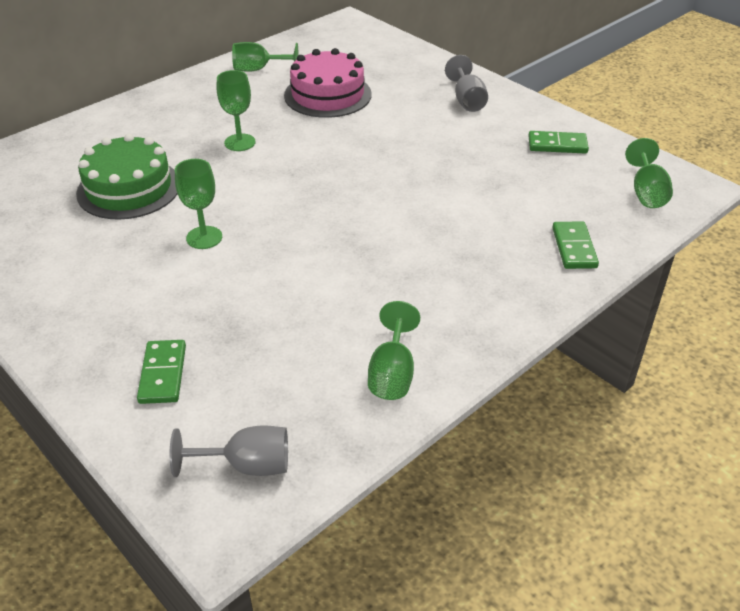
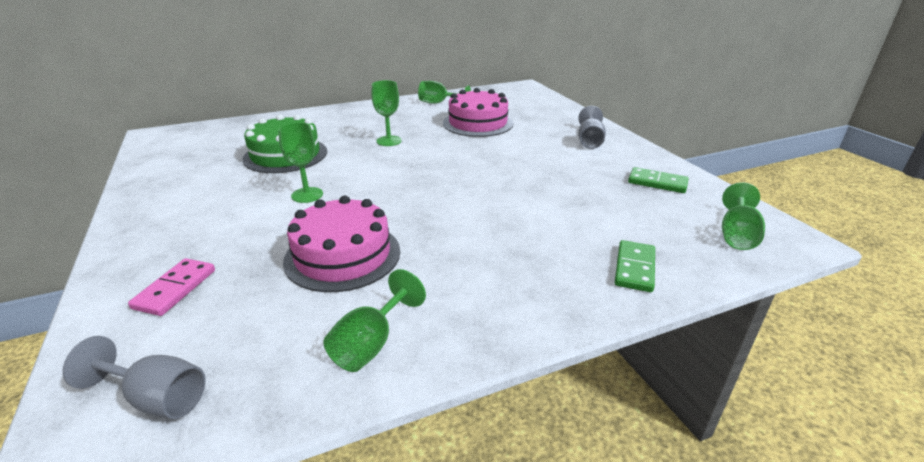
camera: 20 degrees right, 10 degrees down
green domino [137,340,186,404] -> pink domino [128,258,215,316]
none -> pink cake [283,196,400,292]

